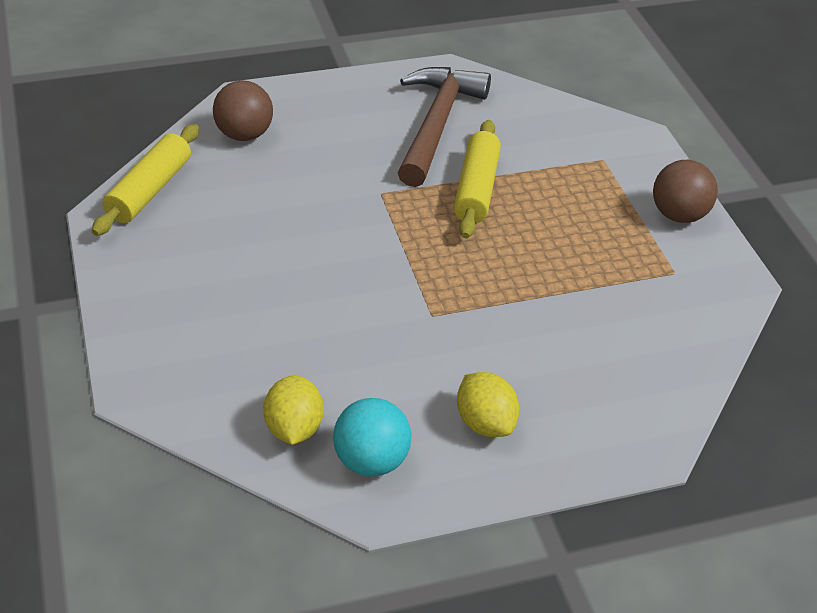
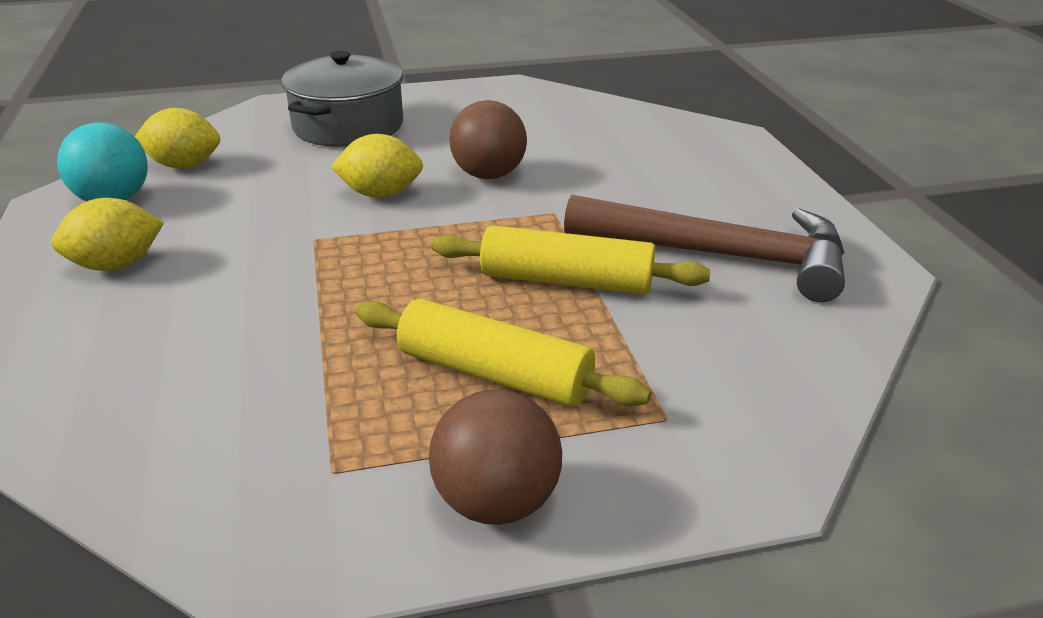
camera: 95 degrees right, 10 degrees down
yellow rolling pin [92,124,199,236] -> yellow rolling pin moved to [355,299,651,407]
brown ball [213,80,273,141] -> brown ball moved to [449,100,527,179]
none -> grey pot [282,51,403,147]
none -> yellow lemon [331,134,423,198]

